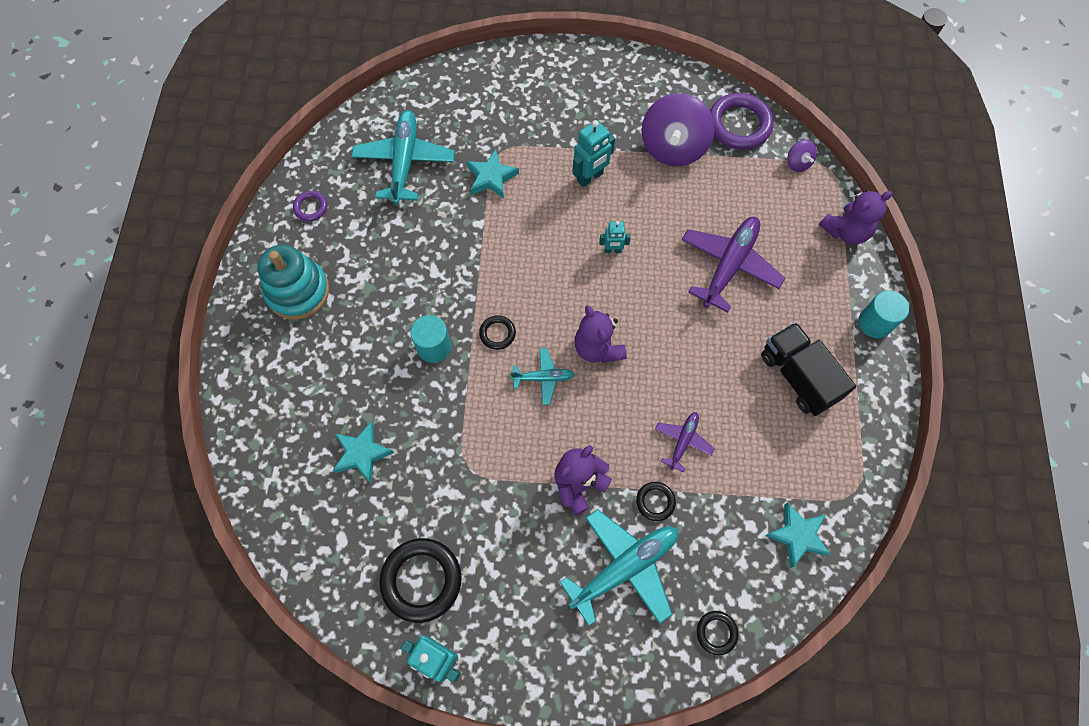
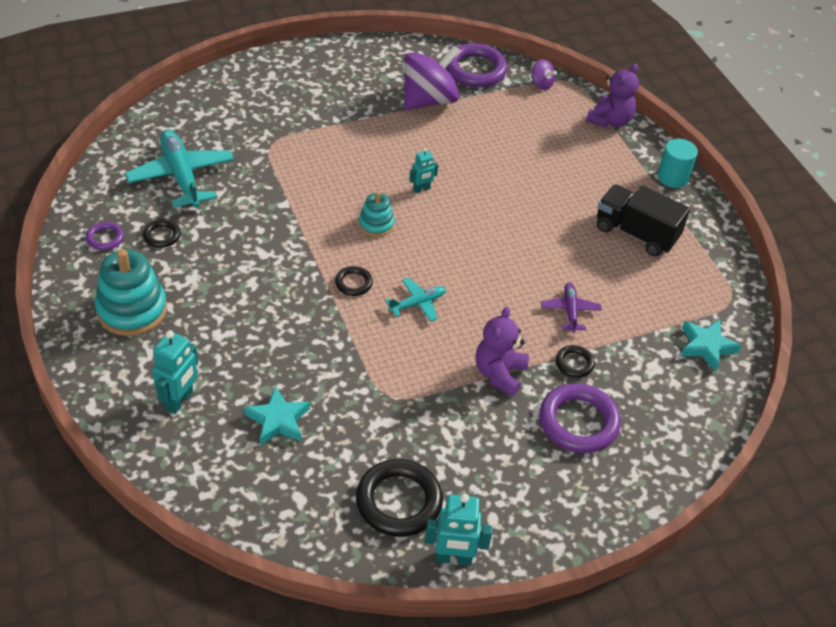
camera: 30 degrees left, 20 degrees down
turquoise cylinder [411,315,451,363] -> none
turquoise star [466,149,519,199] -> none
turquoise plane [560,509,678,626] -> purple ring [539,383,621,453]
turquoise robot [572,120,615,187] -> turquoise robot moved to [152,331,198,414]
purple teddy bear [574,305,627,363] -> none
purple spinning top [642,93,714,166] -> purple spinning top turned 120 degrees counterclockwise [404,45,460,110]
purple plane [682,217,785,313] -> none
black ring [696,611,738,655] -> black ring moved to [143,219,181,248]
none -> turquoise stacking toy [359,192,395,237]

